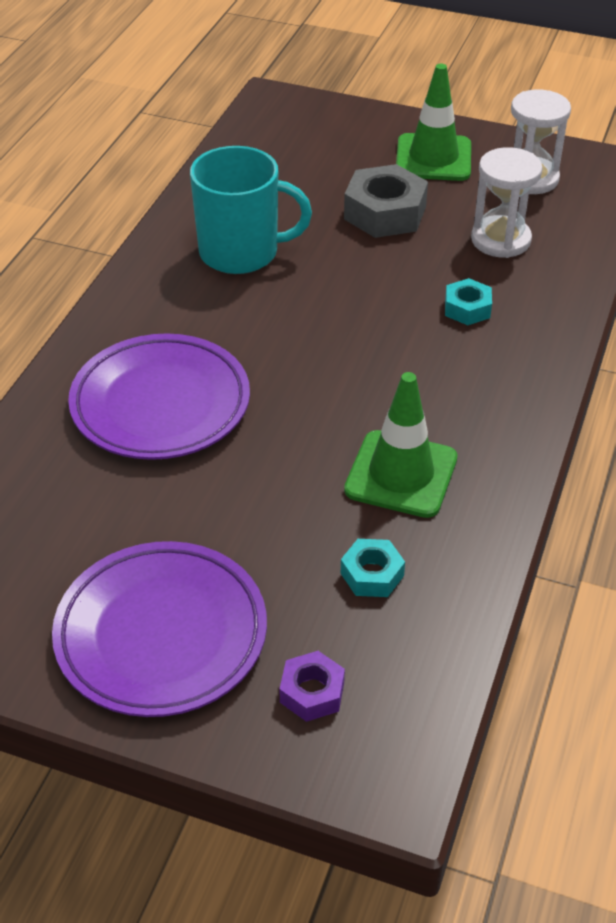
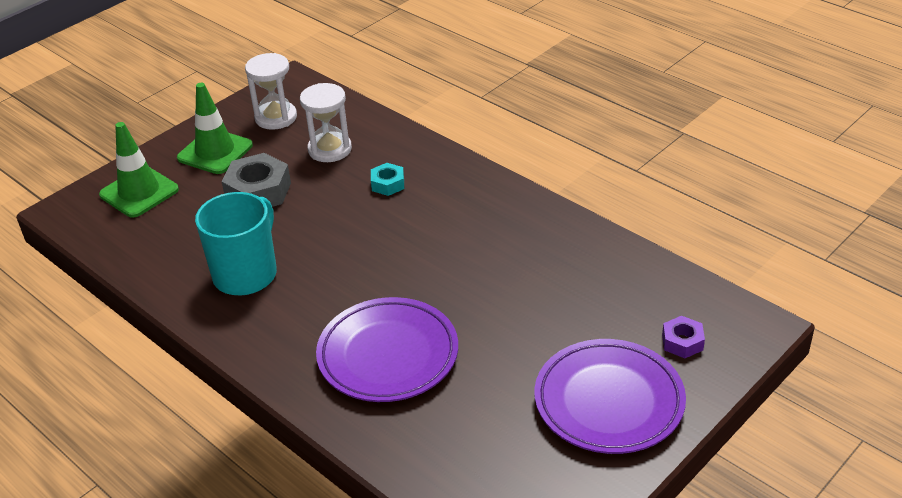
camera: 65 degrees left, 5 degrees down
turquoise nut [341,539,405,597] -> none
green traffic cone [344,372,457,518] -> green traffic cone moved to [99,122,179,218]

